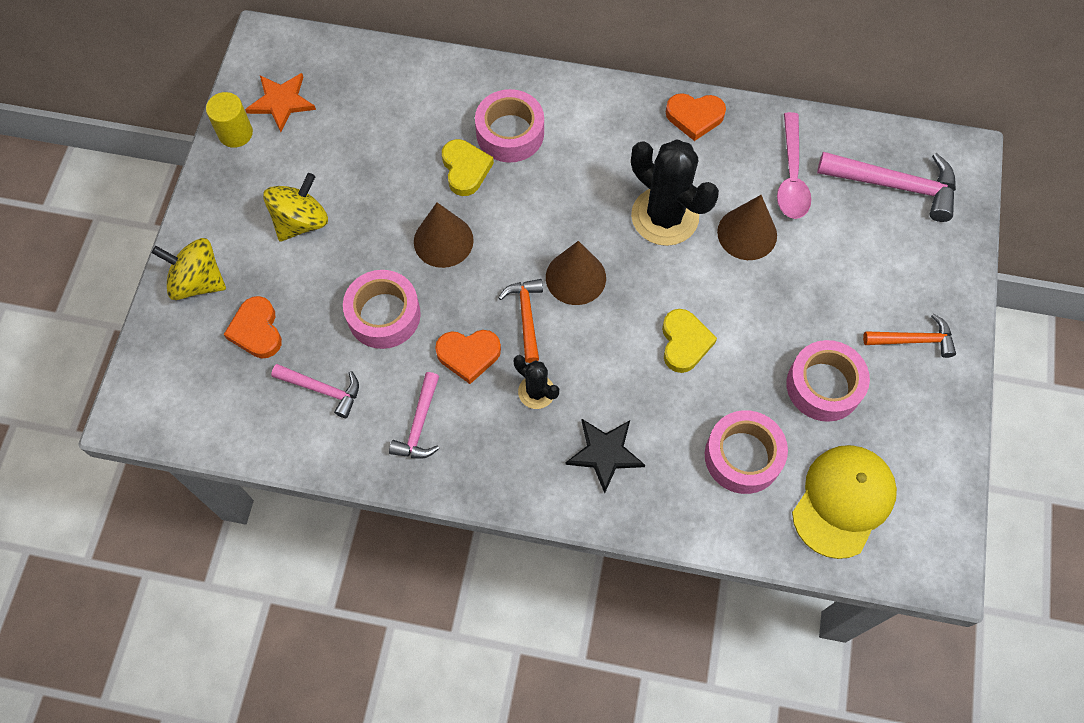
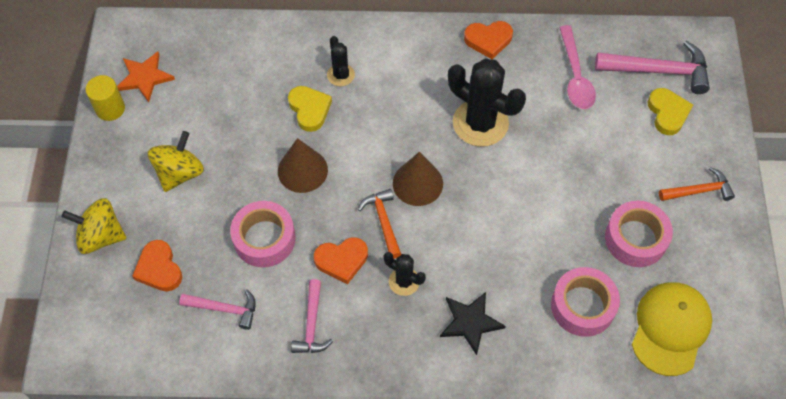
camera: 10 degrees left, 5 degrees down
pink tape [475,89,544,162] -> black cactus [327,36,355,86]
yellow heart [662,309,717,373] -> yellow heart moved to [647,88,693,135]
brown cone [717,195,777,260] -> none

